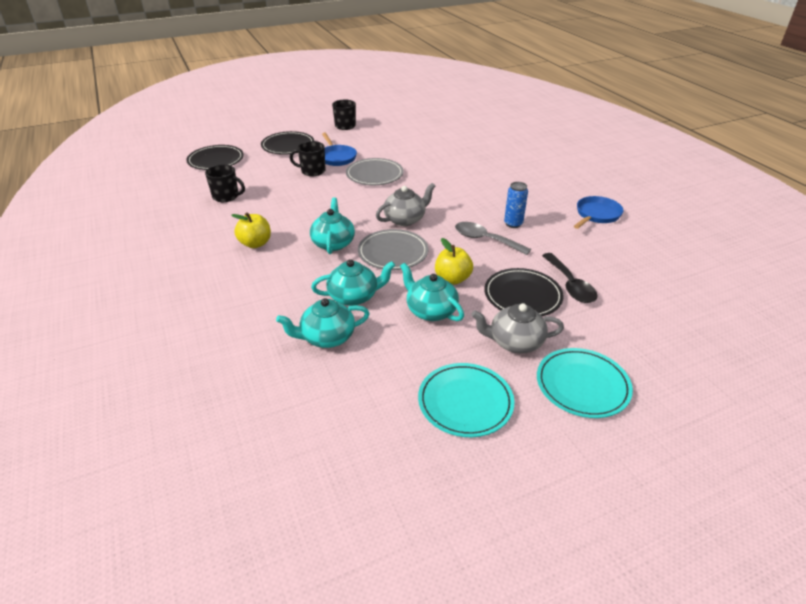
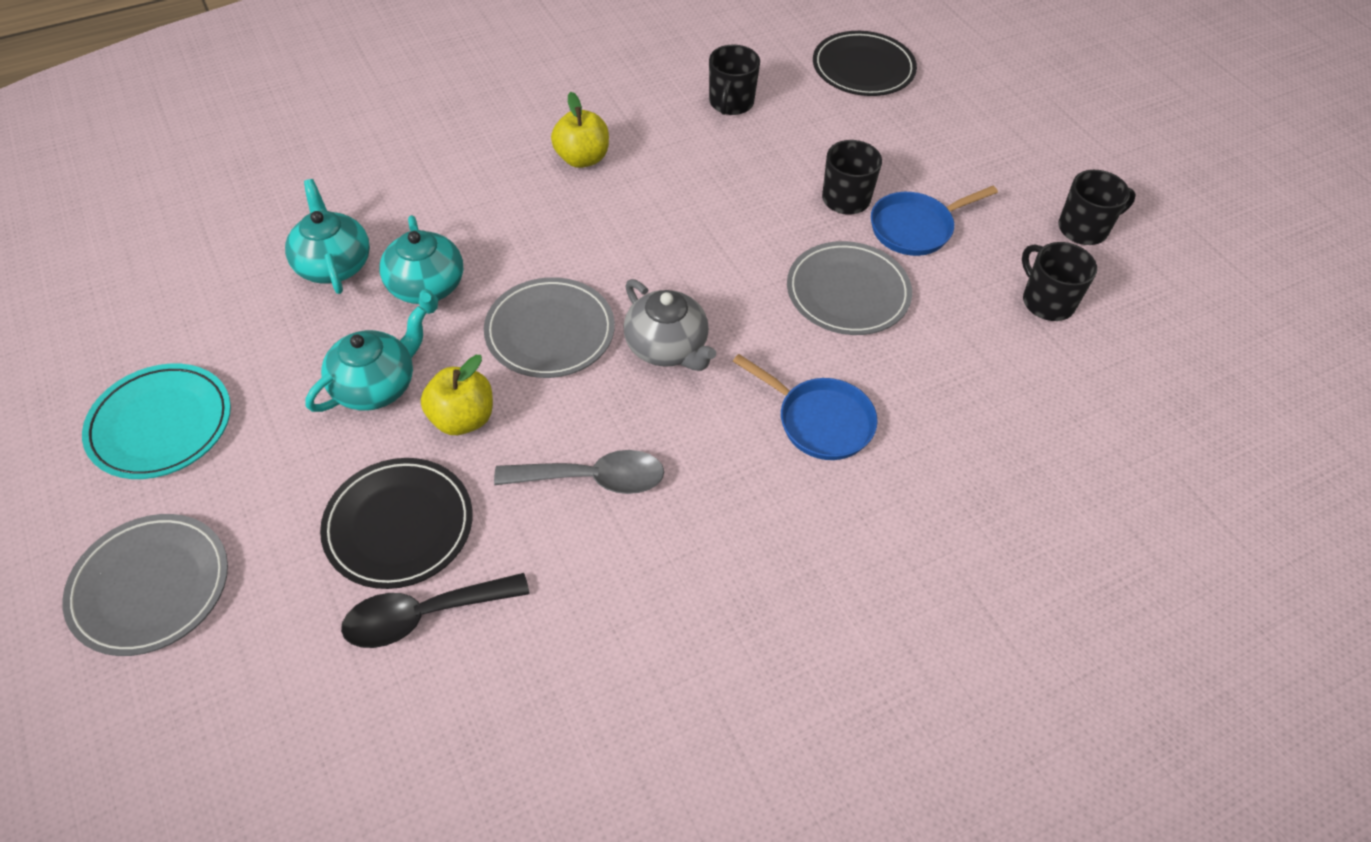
camera: 85 degrees right, 15 degrees up
black plate [261,131,314,155] -> none
turquoise teapot [310,197,355,254] -> none
grey spoon [455,222,531,255] -> grey spoon turned 60 degrees clockwise [494,450,664,494]
grey teapot [471,303,564,353] -> none
blue can [504,182,528,228] -> none
turquoise plate [537,348,633,418] -> grey plate [62,514,228,656]
blue pan [574,196,623,229] -> blue pan moved to [733,354,878,460]
none -> black mug [1022,242,1097,321]

